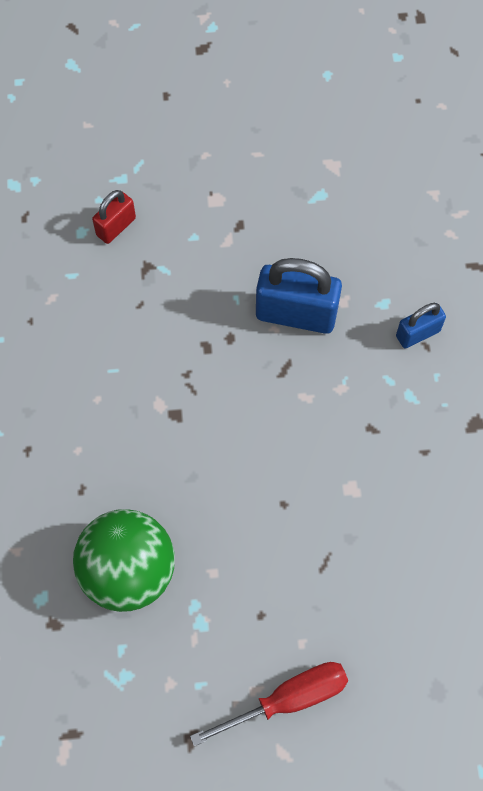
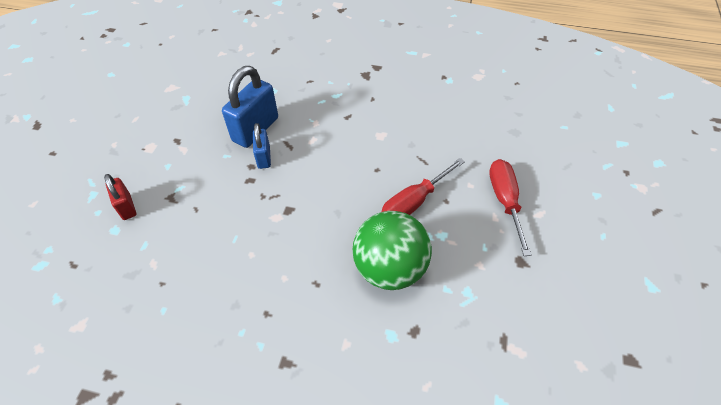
camera: 70 degrees left, 15 degrees down
blue padlock [396,303,446,348] -> blue padlock moved to [253,123,271,169]
none -> red screwdriver [382,158,465,215]

